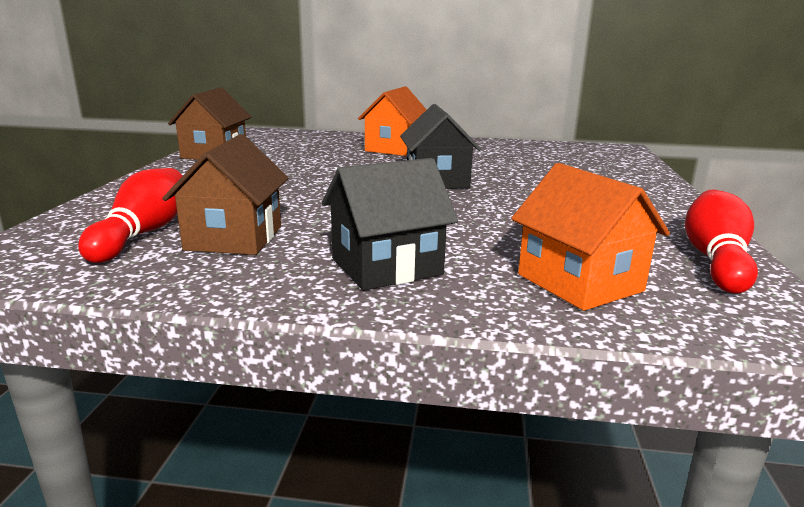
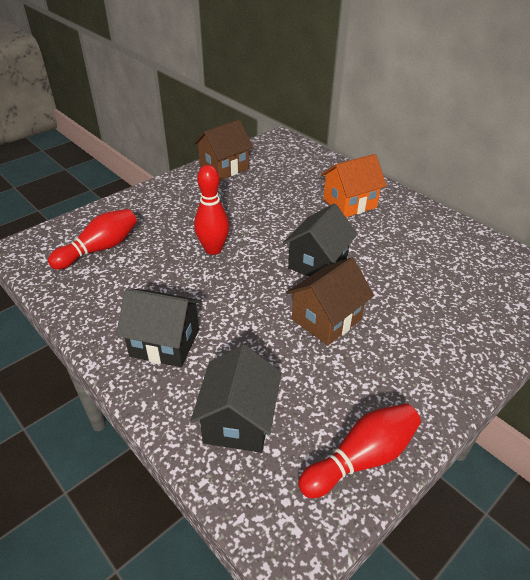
camera: 40 degrees right, 20 degrees up
brown house [162,134,289,255] -> brown house moved to [286,257,374,346]
orange house [511,163,670,311] -> black house [190,344,281,453]
none -> red bowling pin [194,165,229,255]

